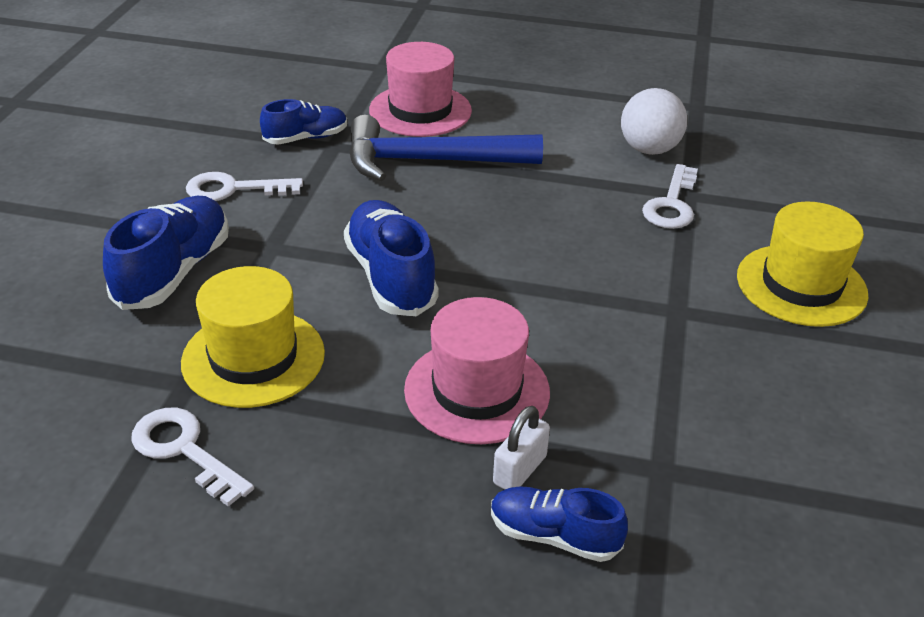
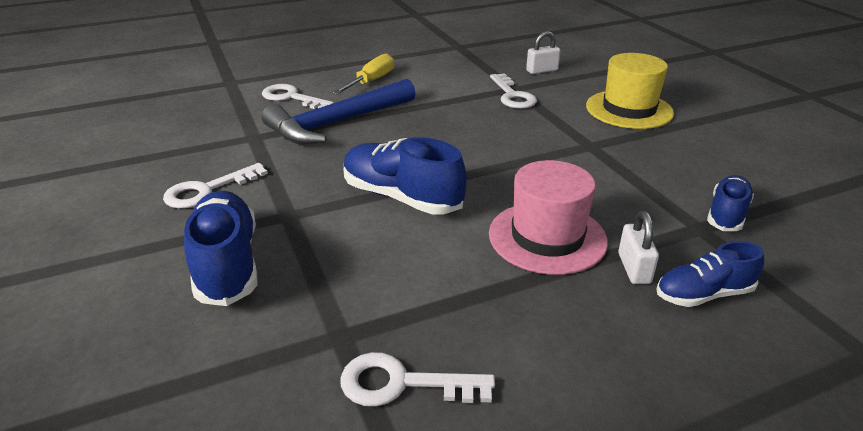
camera: 35 degrees left, 5 degrees down
yellow hat [181,266,325,408] -> none
blue shoe [260,99,347,145] -> blue shoe moved to [707,175,754,231]
pink hat [369,42,472,137] -> white key [262,84,334,109]
white ball [621,88,687,155] -> none
none -> yellow screwdriver [332,53,394,95]
none -> white padlock [526,31,561,74]

